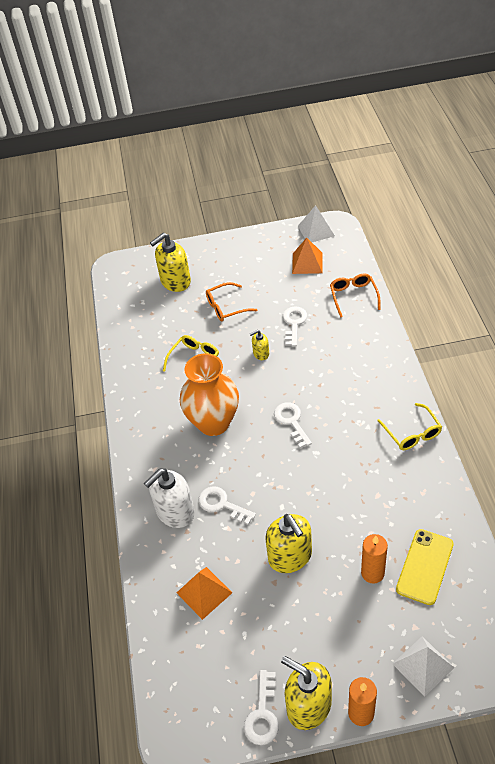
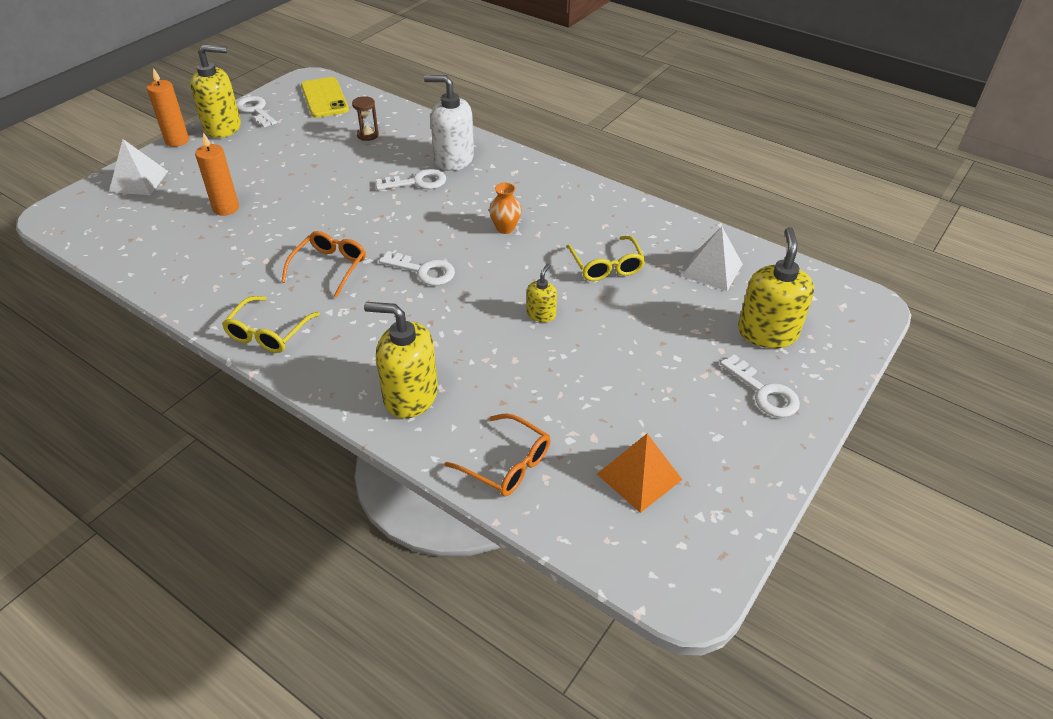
camera: 130 degrees right, 5 degrees down
white soap dispenser [144,468,195,528] -> white soap dispenser turned 75 degrees counterclockwise [424,75,474,171]
orange pyramid [177,567,232,620] -> brown hourglass [352,96,379,141]
orange vase [180,353,239,436] -> orange vase [489,183,522,234], size x0.42
orange glasses [206,282,258,322] -> orange glasses moved to [281,231,366,298]
yellow soap dispenser [265,514,312,573] -> yellow soap dispenser moved to [364,302,438,419]
white key [283,306,307,346] -> white key moved to [720,354,800,418]
white pyramid [298,205,335,242] -> white pyramid moved to [682,226,742,291]
yellow glasses [377,403,442,450] -> yellow glasses turned 90 degrees counterclockwise [222,296,320,353]
yellow phone [396,529,454,605] -> yellow phone moved to [301,77,349,118]

